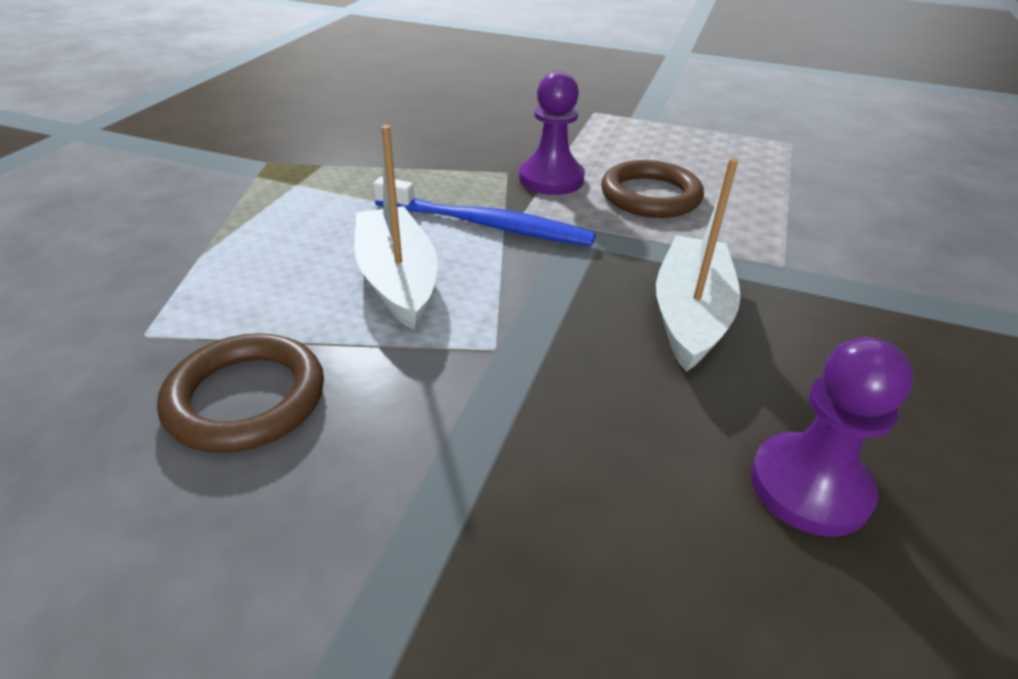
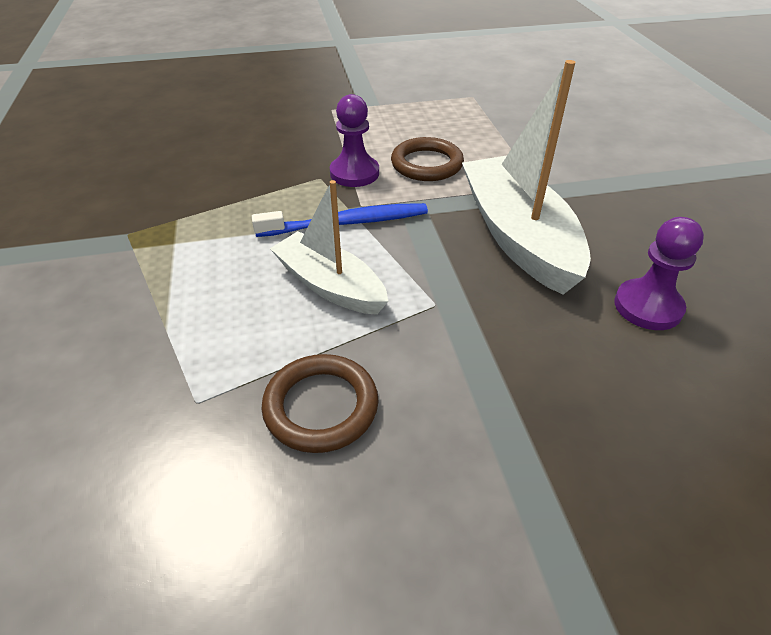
camera: 30 degrees left, 5 degrees up
white boat [656,158,741,372] -> white boat [462,60,591,294], size x1.57

